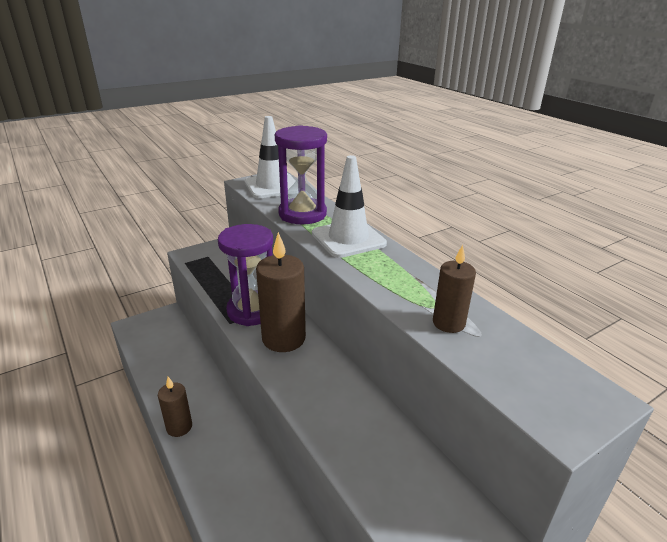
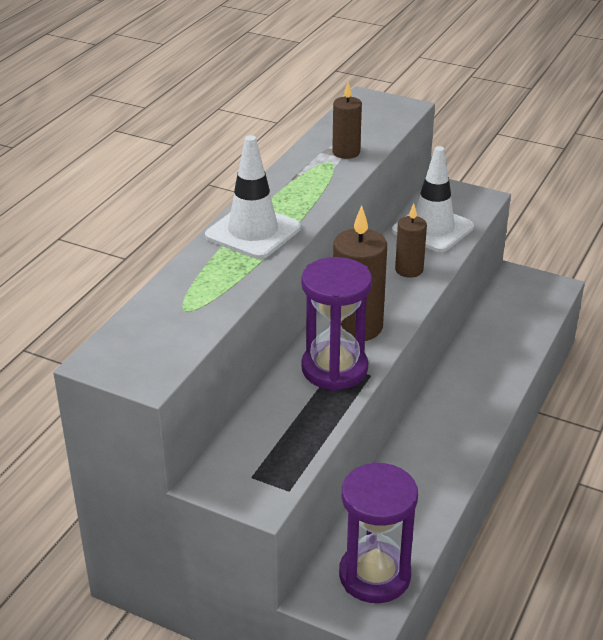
camera: 120 degrees left, 5 degrees up
brown candle [158,377,192,437] -> brown candle moved to [395,204,427,278]
white traffic cone [244,116,296,198] -> white traffic cone moved to [392,146,474,252]
purple hourglass [275,125,327,224] -> purple hourglass moved to [339,462,418,603]

